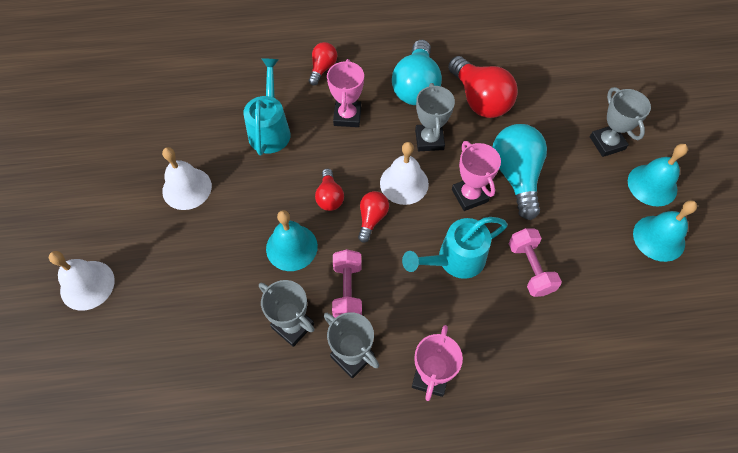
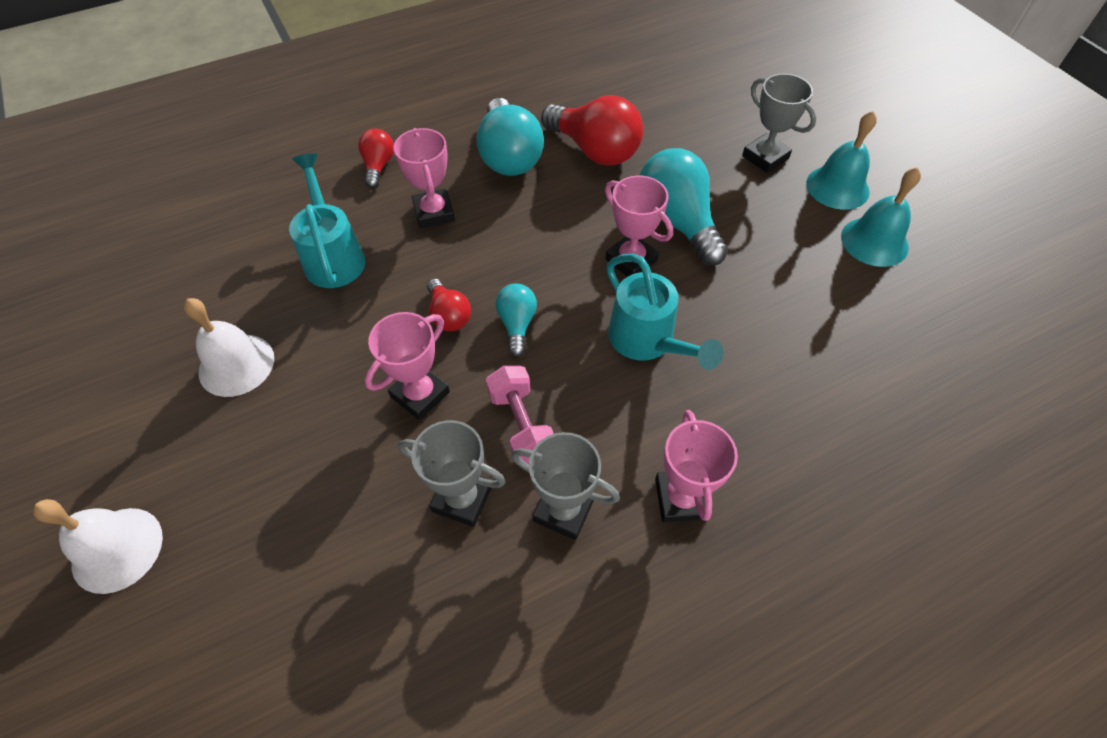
camera: 20 degrees left, 5 degrees down
turquoise bell [266,210,318,271] -> pink trophy [365,312,450,420]
red light bulb [358,191,389,243] -> turquoise light bulb [495,284,537,357]
white bell [380,142,429,205] -> none
turquoise watering can [402,217,508,279] -> turquoise watering can turned 75 degrees counterclockwise [606,254,723,370]
grey trophy [415,83,455,151] -> none
pink dumbbell [509,228,562,297] -> none

